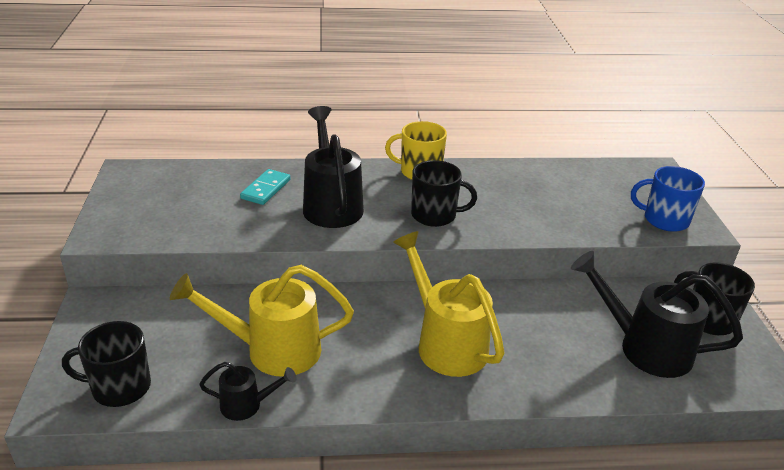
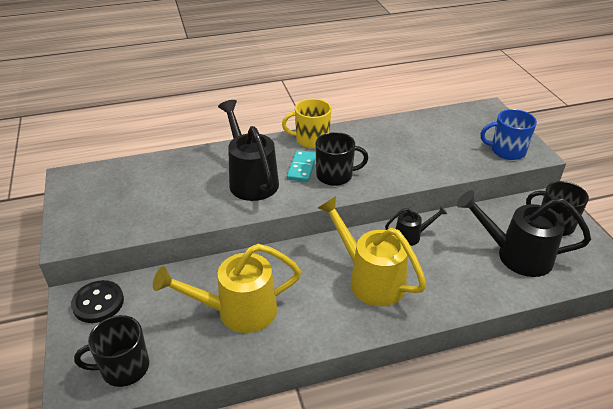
camera: 10 degrees left, 5 degrees up
black watering can [199,362,297,421] -> black watering can moved to [385,206,447,246]
turquoise domino [240,169,290,205] -> turquoise domino moved to [287,150,316,182]
none -> black button [71,280,124,323]

